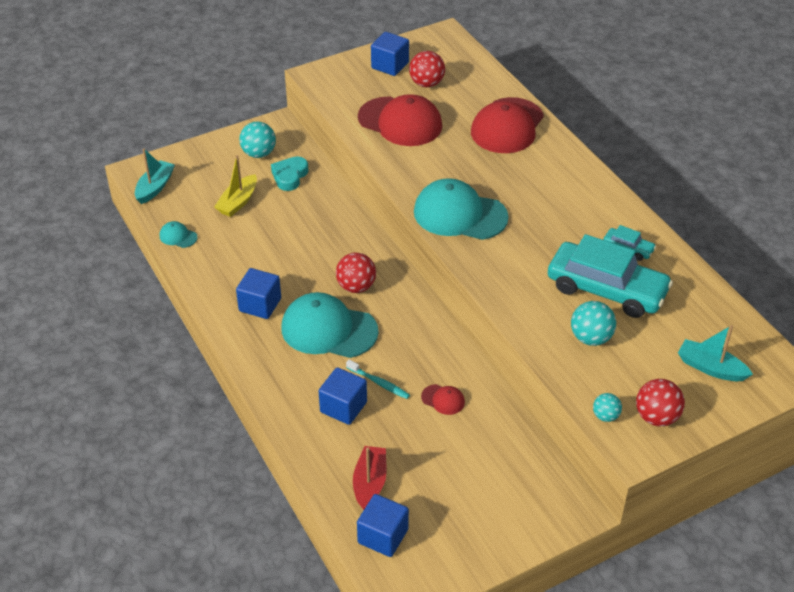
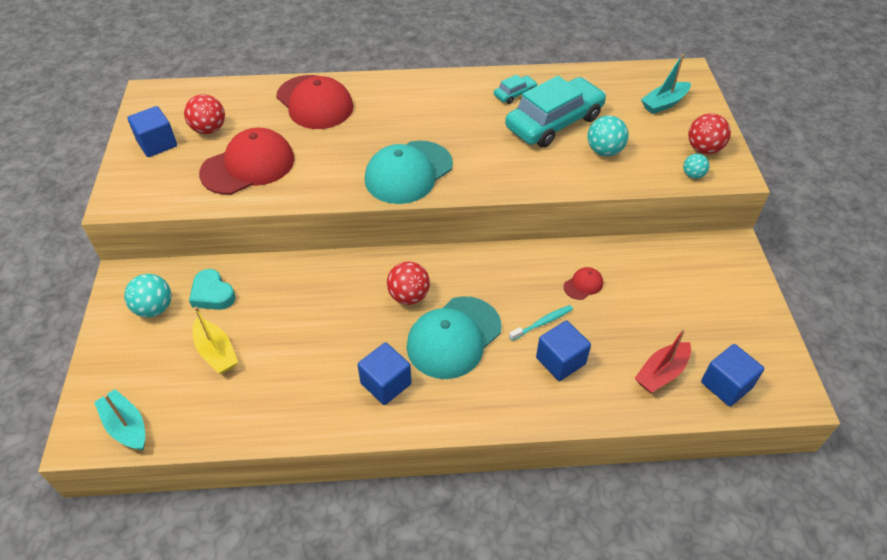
camera: 65 degrees left, 5 degrees up
turquoise cap [160,221,198,248] -> none
red boat [353,446,386,510] -> red boat turned 75 degrees counterclockwise [635,328,691,393]

